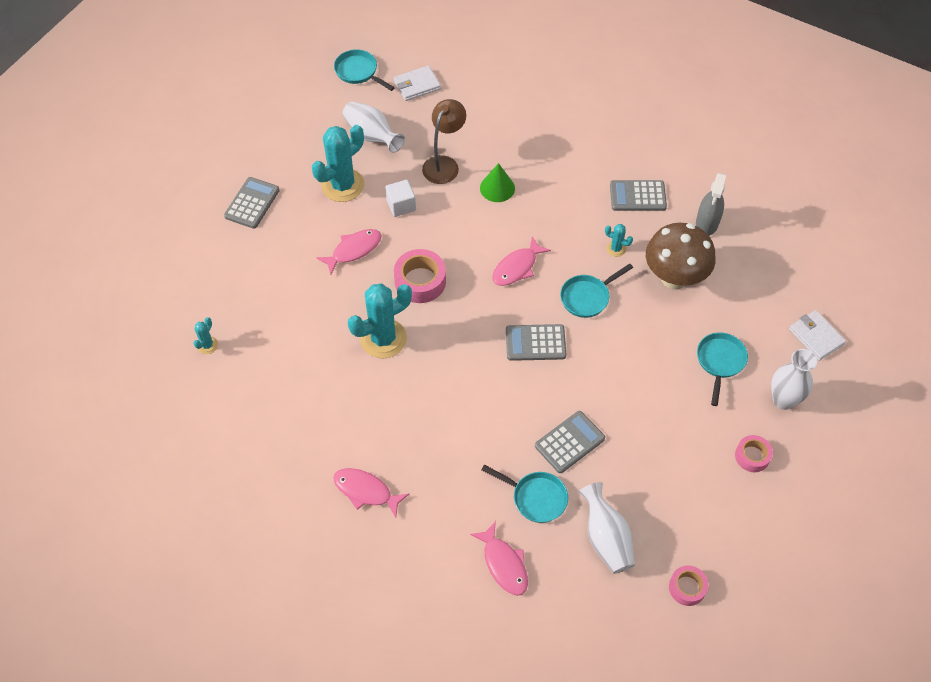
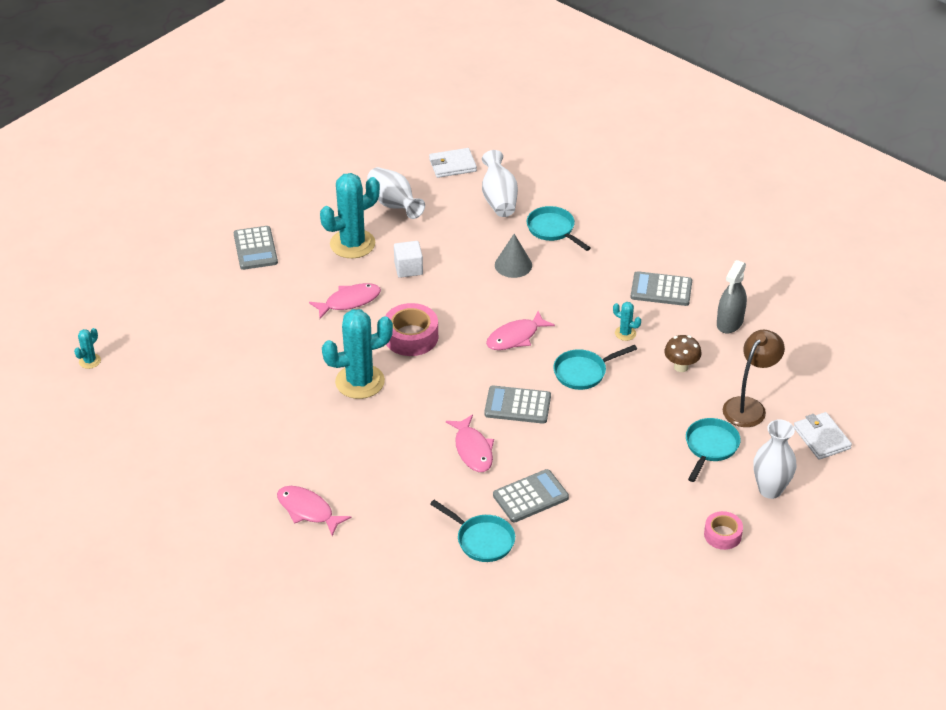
camera: 10 degrees right, 15 degrees down
turquoise cactus [193,317,218,354] -> turquoise cactus moved to [74,328,101,369]
grey calculator [224,177,280,229] -> grey calculator turned 135 degrees clockwise [234,226,278,270]
turquoise pan [334,49,395,91] -> turquoise pan moved to [527,206,591,251]
brown lamp [422,99,466,184] -> brown lamp moved to [723,330,785,427]
pink fish [470,521,528,596] -> pink fish moved to [446,414,494,472]
green cone [480,163,515,202] -> grey cone [495,234,532,278]
white vase [579,482,635,574] -> white vase moved to [482,150,518,217]
brown mushroom [646,223,716,290] -> brown mushroom [664,335,702,372], size x0.50
pink tape [669,565,708,606] -> none

